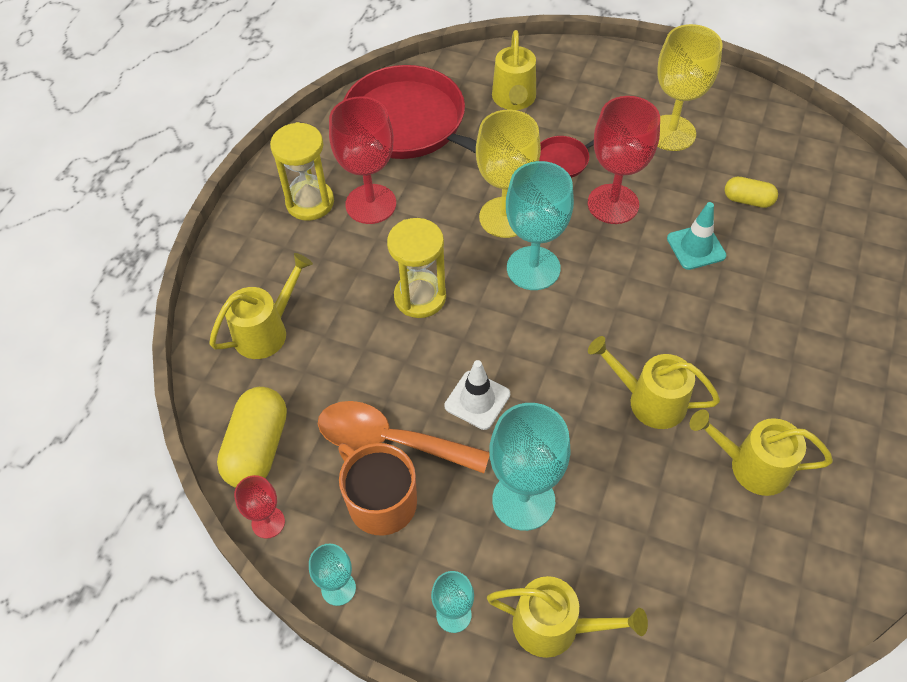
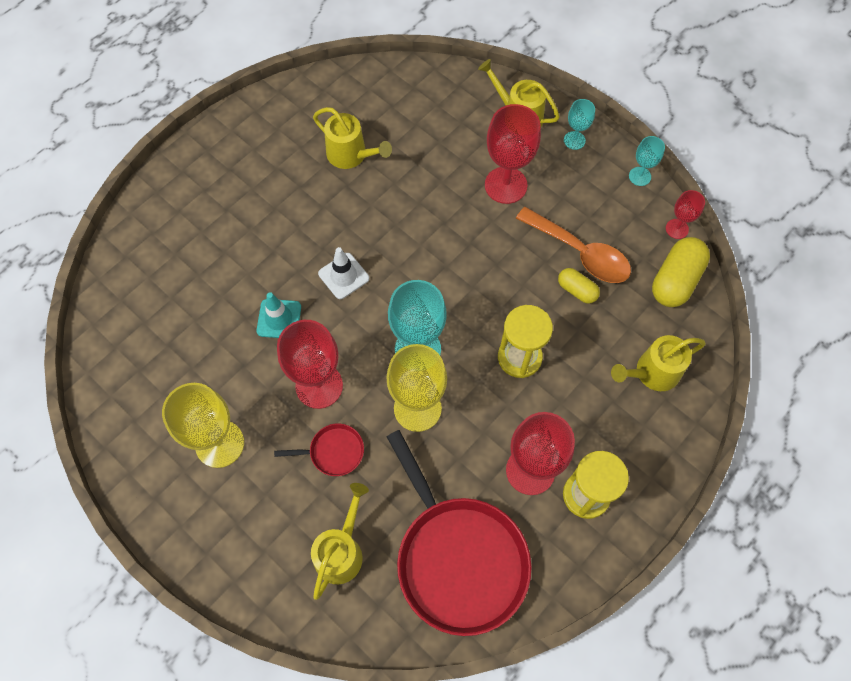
camera: 160 degrees left, 10 degrees up
orange mug [338,443,417,536] -> none
white traffic cone [444,360,510,430] -> white traffic cone moved to [318,247,369,299]
turquoise goblet [489,403,571,531] -> red goblet [485,104,541,204]
yellow watering can [588,336,720,429] -> none
yellow capsule [725,177,778,208] -> yellow capsule moved to [558,268,600,304]

